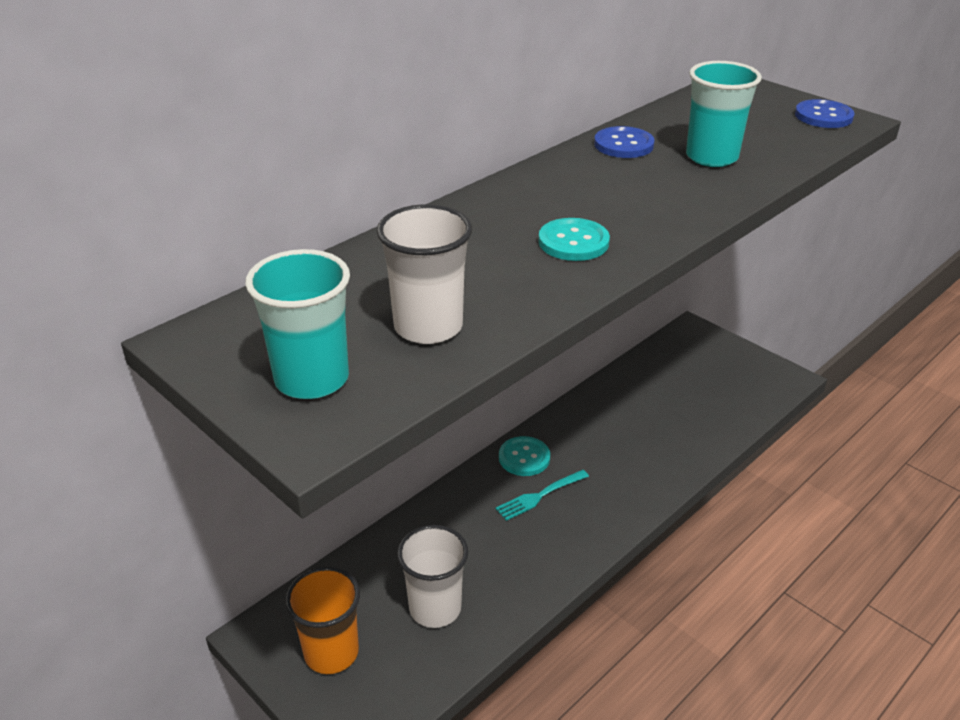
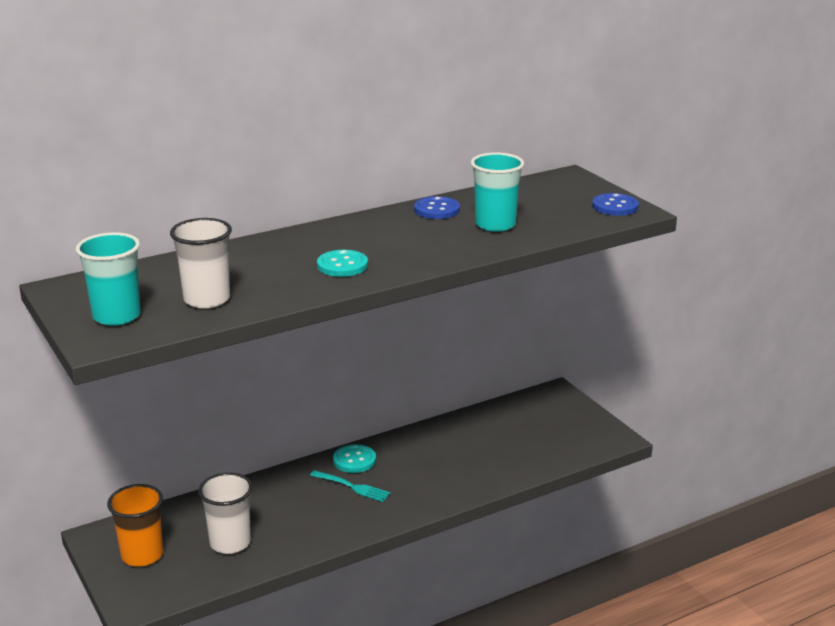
camera: 15 degrees right, 10 degrees down
turquoise fork [496,470,589,521] -> turquoise fork turned 135 degrees counterclockwise [310,470,391,502]

